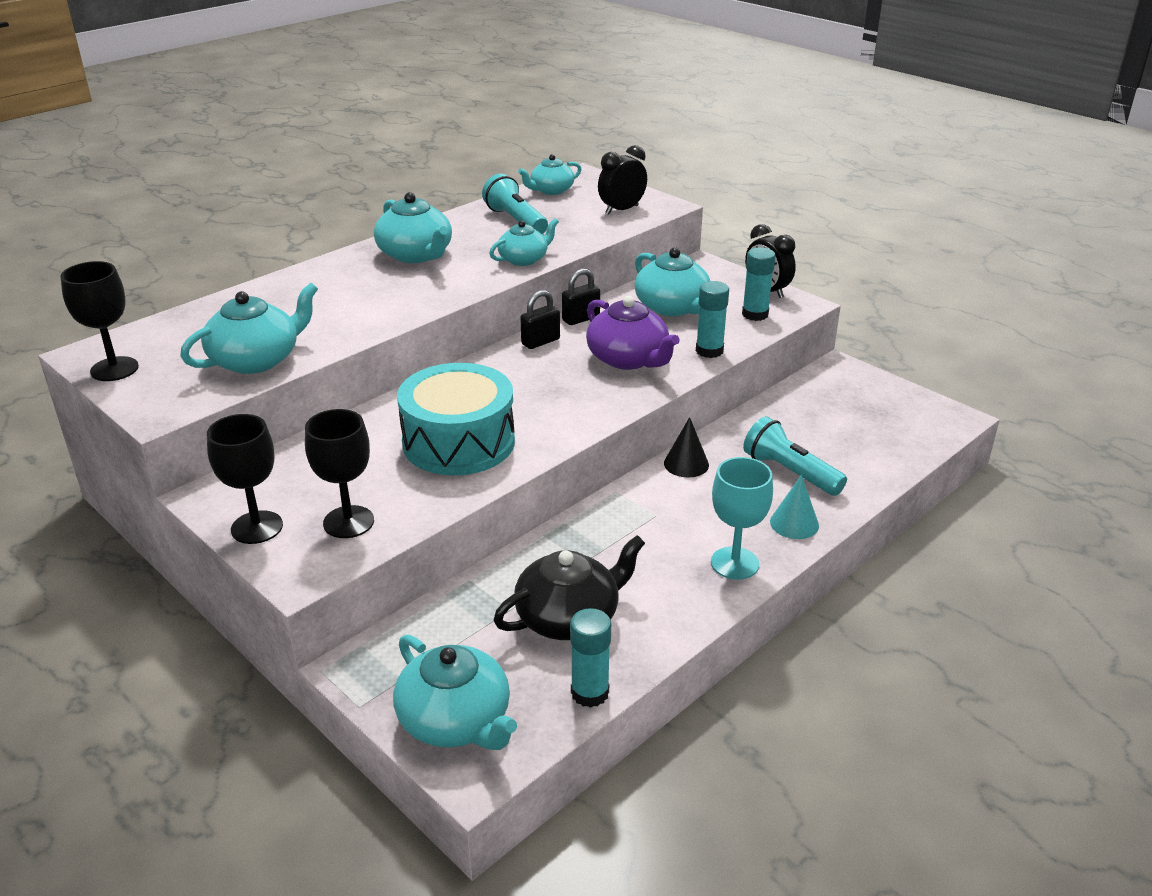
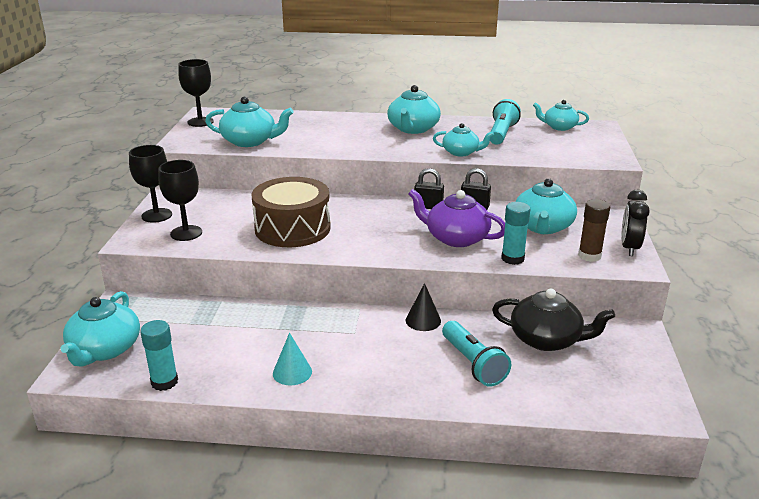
camera: 50 degrees right, 5 degrees down
turquoise drum [397,363,515,475] -> brown drum [252,177,331,247]
black teapot [493,535,645,640] -> black teapot moved to [492,288,615,351]
purple teapot [586,296,679,370] -> purple teapot turned 105 degrees clockwise [408,189,505,247]
black clock [598,145,647,215] -> none
turquoise goblet [711,457,773,580] -> none
turquoise glue stick [742,247,776,321] -> brown glue stick [578,199,610,262]
turquoise flashlight [743,416,847,496] -> turquoise flashlight turned 150 degrees clockwise [442,321,511,386]
turquoise cone [770,475,819,539] -> turquoise cone moved to [273,333,312,385]

